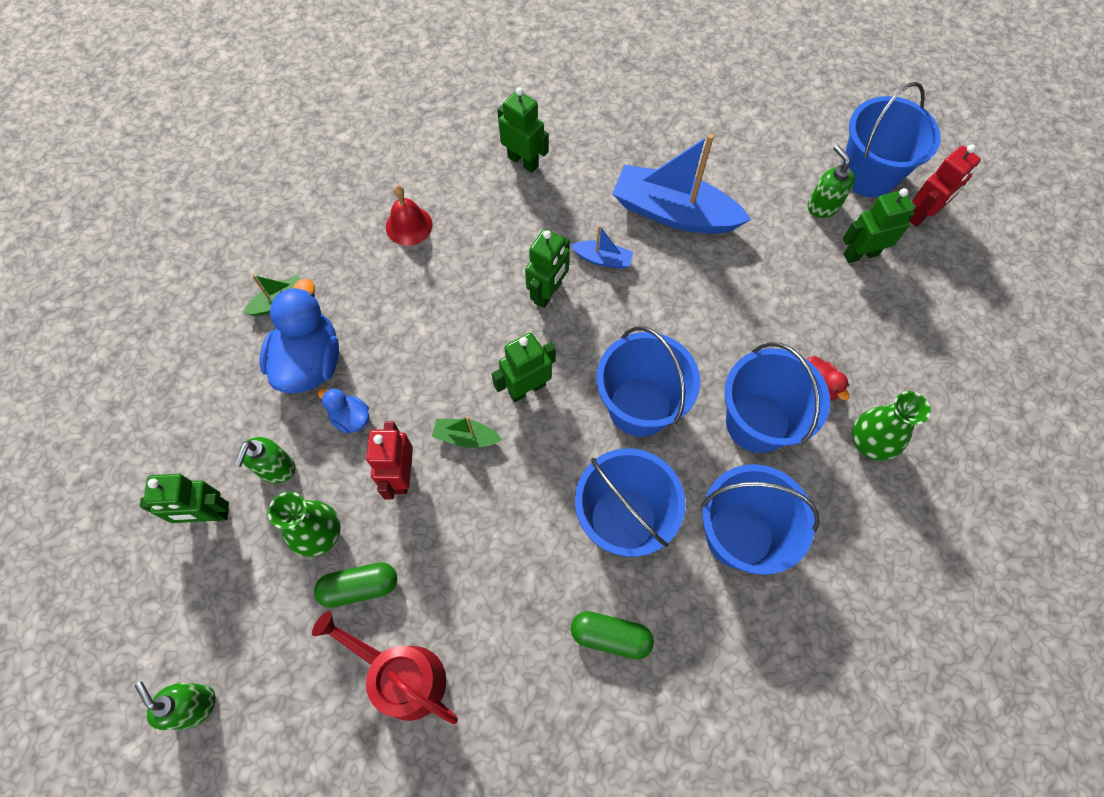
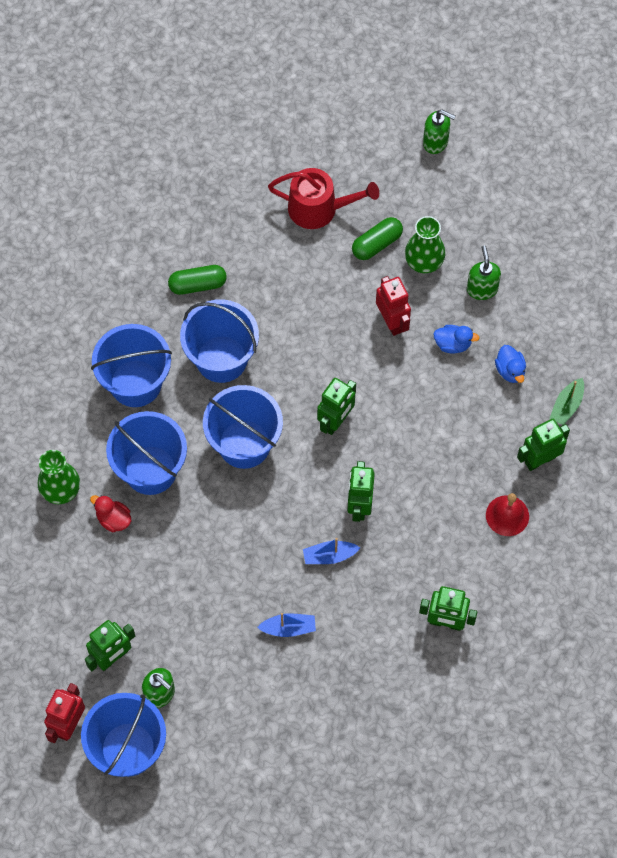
camera: 155 degrees right, 0 degrees up
green robot [140,474,229,523] -> green robot moved to [517,419,570,471]
blue duck [260,278,339,393] -> blue duck [495,345,526,383], size x0.49
green boat [432,416,502,448] -> none
blue boat [612,134,751,234] -> blue boat [257,613,316,637], size x0.45

